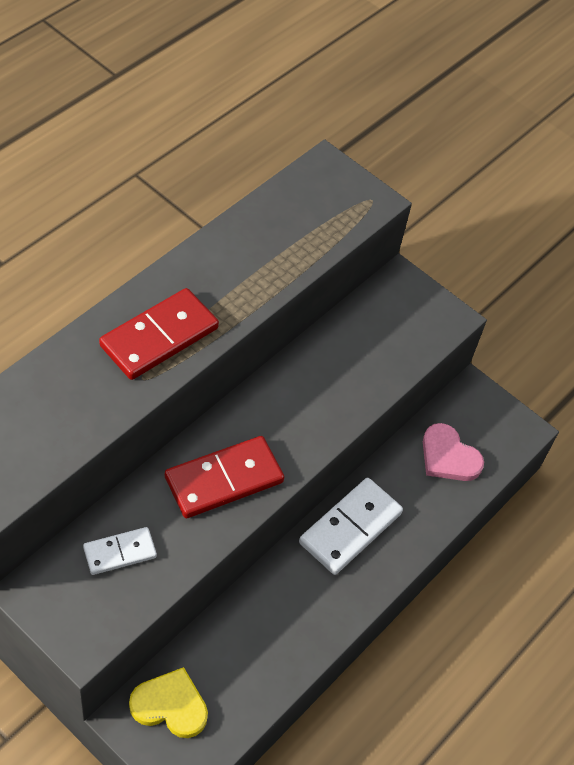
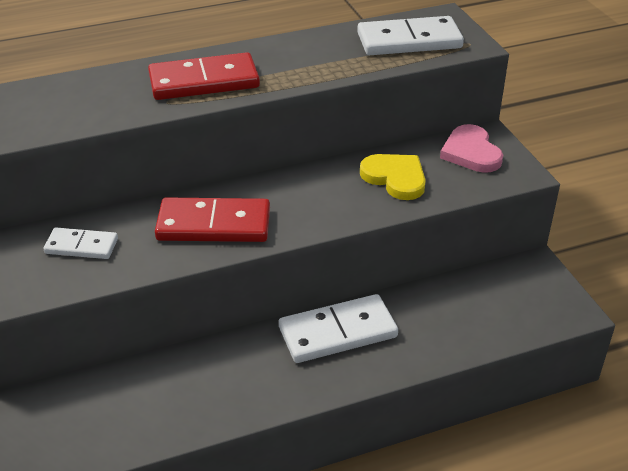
camera: 35 degrees right, 15 degrees down
yellow heart [129,667,208,738] -> yellow heart moved to [360,154,426,200]
pink heart [423,423,484,481] -> pink heart moved to [440,124,503,173]
none -> white domino [357,16,464,55]

